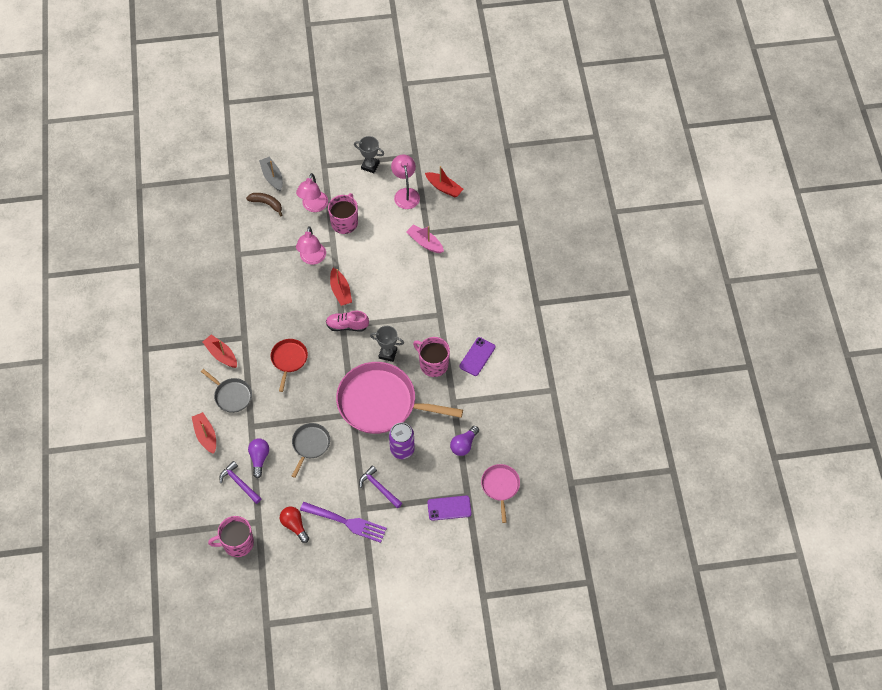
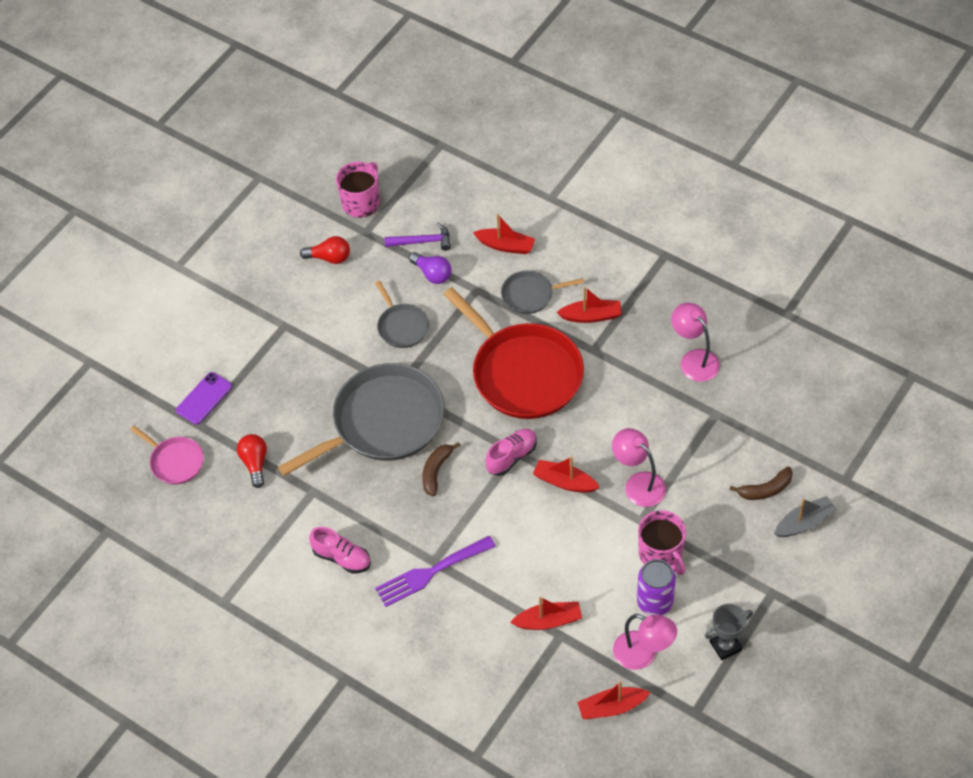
camera: 135 degrees right, 5 degrees down
grey boat [259,157,283,191] -> grey boat turned 45 degrees counterclockwise [774,496,837,537]
red pan [271,339,308,392] -> red pan [443,287,584,419], size x2.08
pink lamp [296,173,328,212] -> pink lamp moved to [671,303,720,382]
purple fork [300,502,387,543] -> purple fork moved to [375,536,496,607]
pink pan [336,362,463,434] -> grey pan [278,363,444,476]
purple hammer [359,466,402,509] -> none
grey trophy [370,326,404,362] -> brown banana [422,442,461,496]
purple can [389,423,415,459] -> purple can moved to [637,559,676,615]
pink boat [406,225,444,253] -> red boat [510,597,582,630]
pink mug [413,337,450,377] -> none
purple light bulb [450,426,479,456] -> red light bulb [237,434,267,488]
purple phone [459,337,495,376] -> pink shoe [309,527,371,574]

